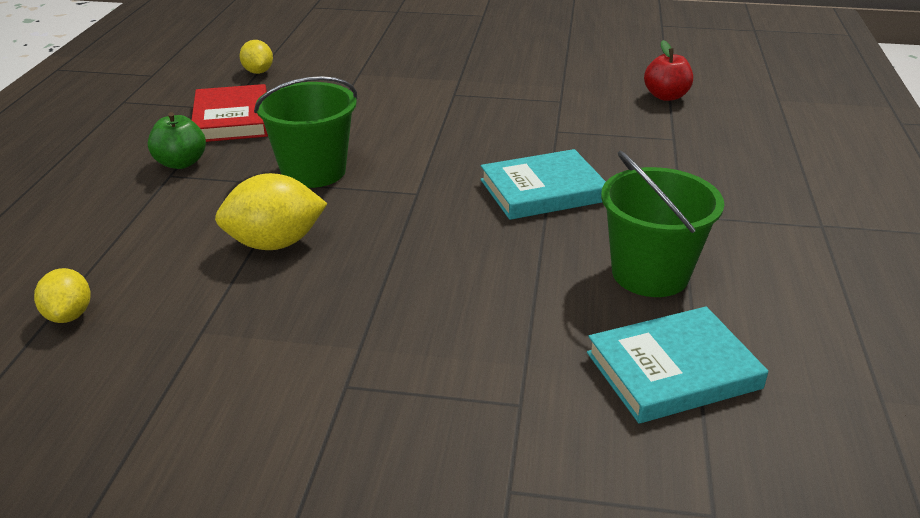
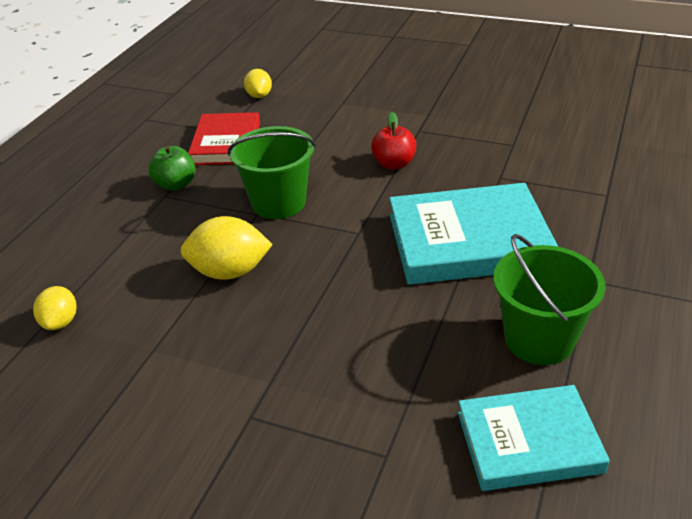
camera: 15 degrees right, 5 degrees up
turquoise book [480,149,606,220] -> turquoise book [389,183,558,285], size x1.54
red apple [644,40,693,101] -> red apple moved to [371,112,416,169]

